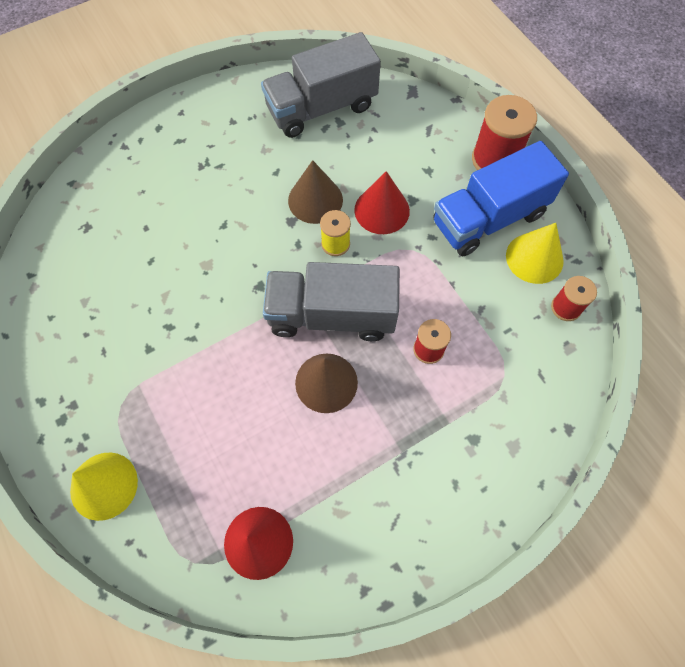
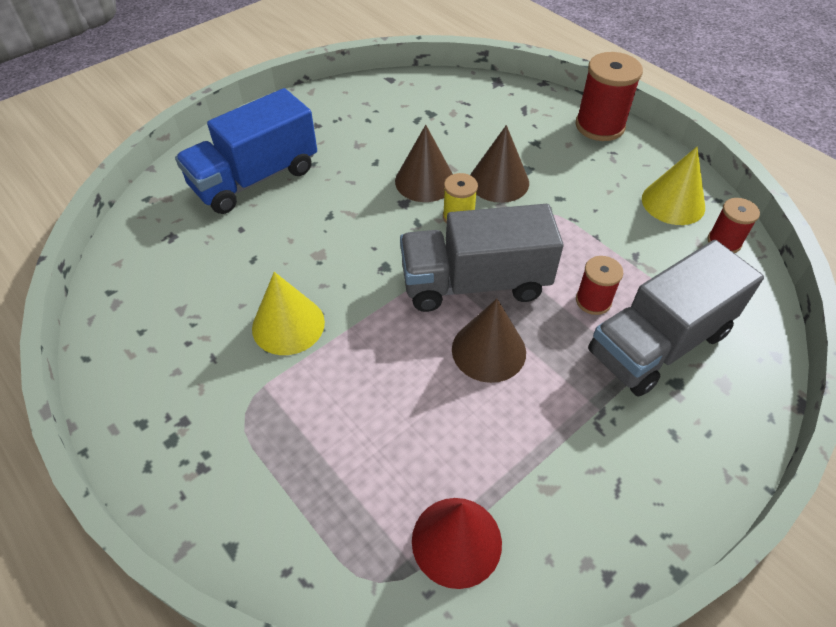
camera: 10 degrees left, 15 degrees down
yellow cone [70,453,138,521] -> yellow cone moved to [252,272,325,355]
grey truck [261,32,381,138] -> grey truck moved to [588,240,764,397]
red cone [354,171,410,234] -> brown cone [471,125,529,203]
blue truck [433,141,569,256] -> blue truck moved to [175,88,317,214]

